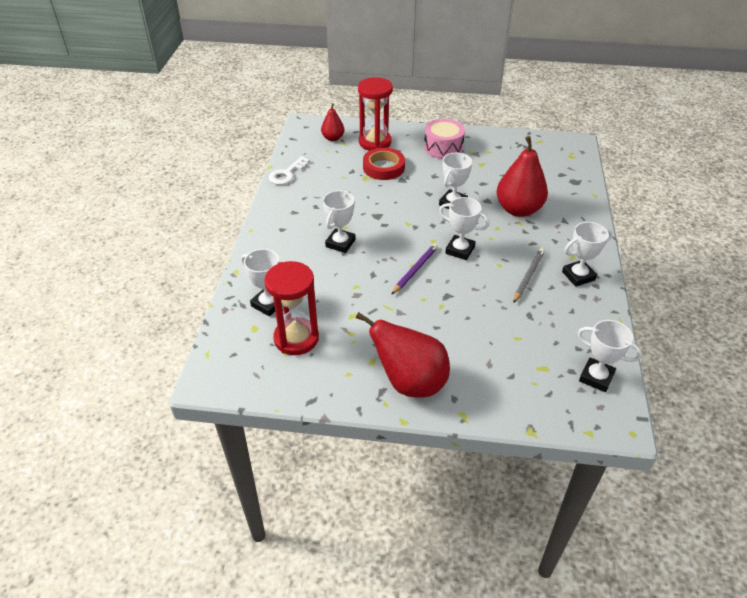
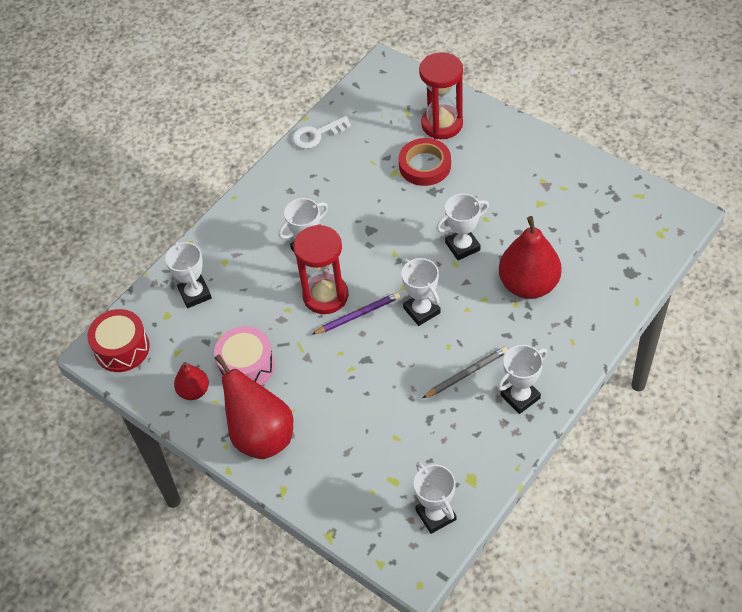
camera: 35 degrees right, 10 degrees up
red hourglass [264,261,319,355] -> red hourglass moved to [293,224,348,314]
red pear [321,103,344,141] -> red pear moved to [174,362,209,400]
pink drum [424,119,465,159] -> pink drum moved to [214,326,275,386]
white trophy [562,222,612,287] -> white trophy turned 45 degrees counterclockwise [497,345,547,414]
none -> red drum [87,309,150,372]

